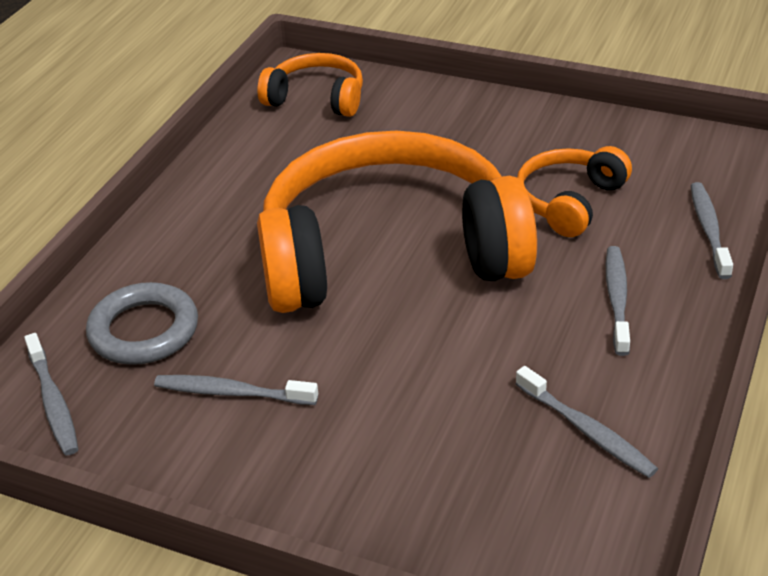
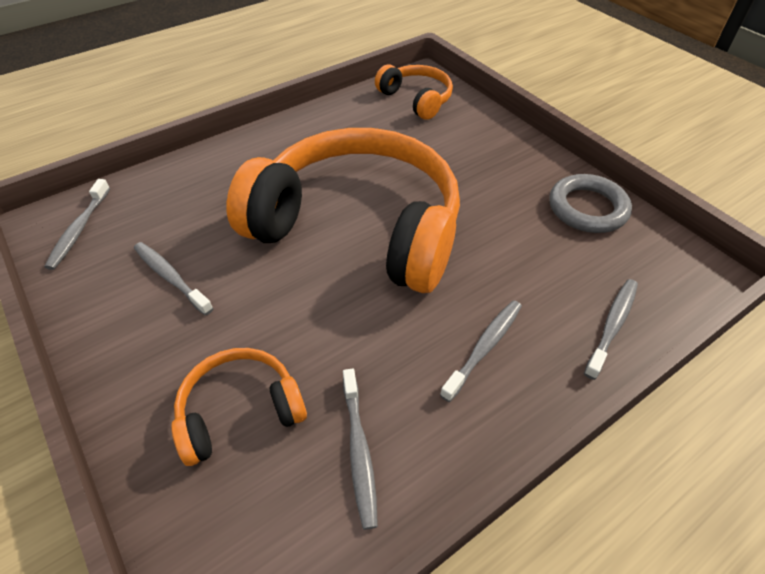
camera: 30 degrees right, 10 degrees up
grey ring [86,282,198,365] -> grey ring moved to [549,174,632,233]
orange headphones [517,146,632,237] -> orange headphones moved to [171,348,307,466]

